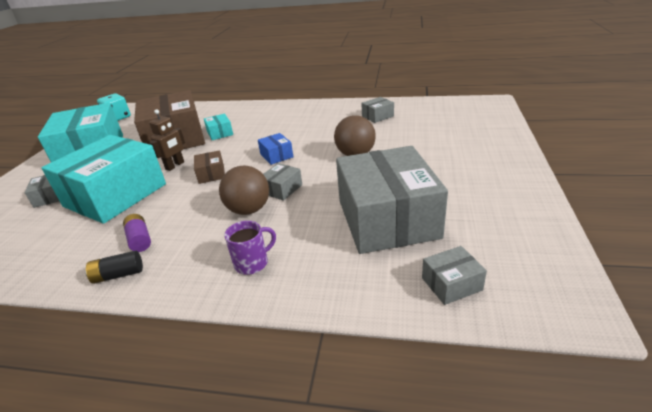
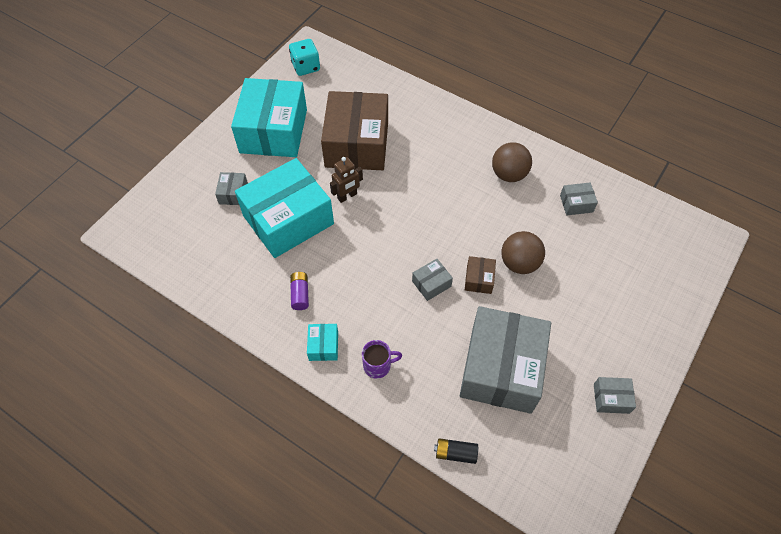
camera: 20 degrees right, 25 degrees up
black battery [85,251,143,284] -> black battery moved to [434,438,478,464]
brown box [194,150,225,184] -> brown box moved to [465,256,496,294]
turquoise box [204,114,233,140] -> turquoise box moved to [307,324,338,361]
brown ball [219,166,269,215] -> brown ball moved to [492,142,532,182]
blue box [258,133,293,165] -> none
grey box [422,246,487,305] -> grey box moved to [594,377,636,414]

